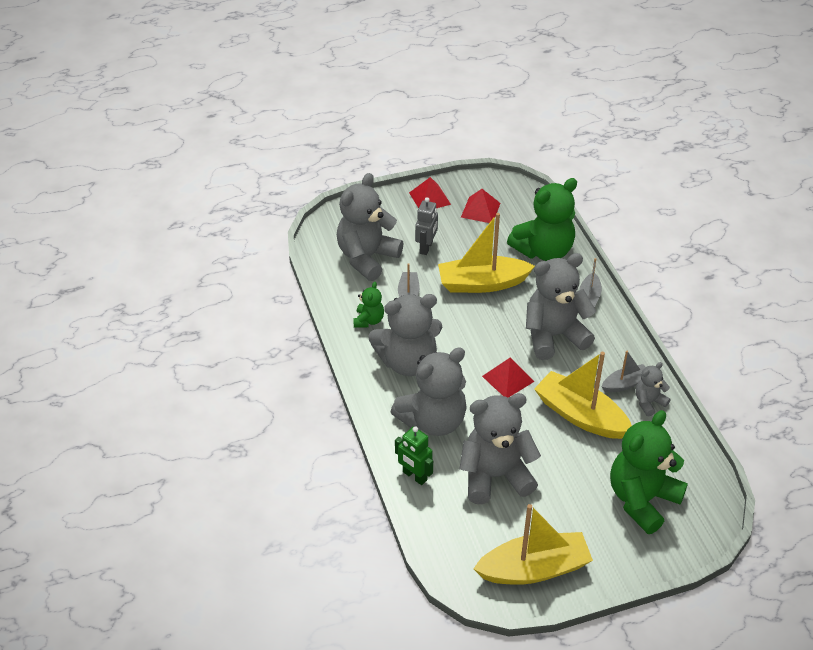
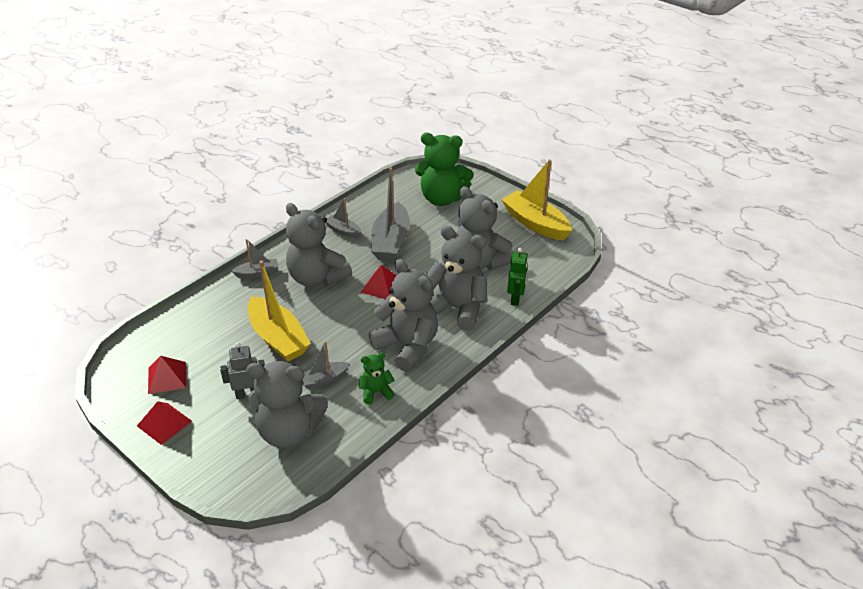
camera: 120 degrees left, 5 degrees down
green teddy bear [507,178,577,261] -> none
yellow boat [534,352,632,439] -> grey boat [371,167,410,261]
grey teddy bear [635,362,670,416] -> none

